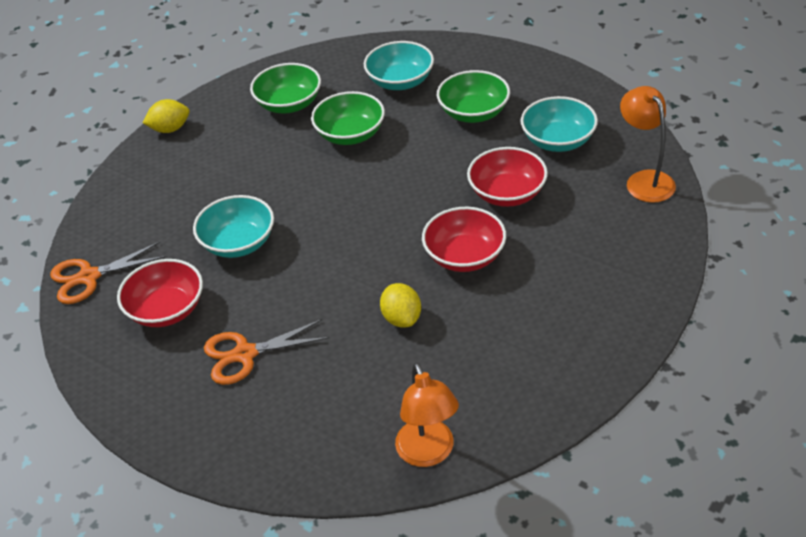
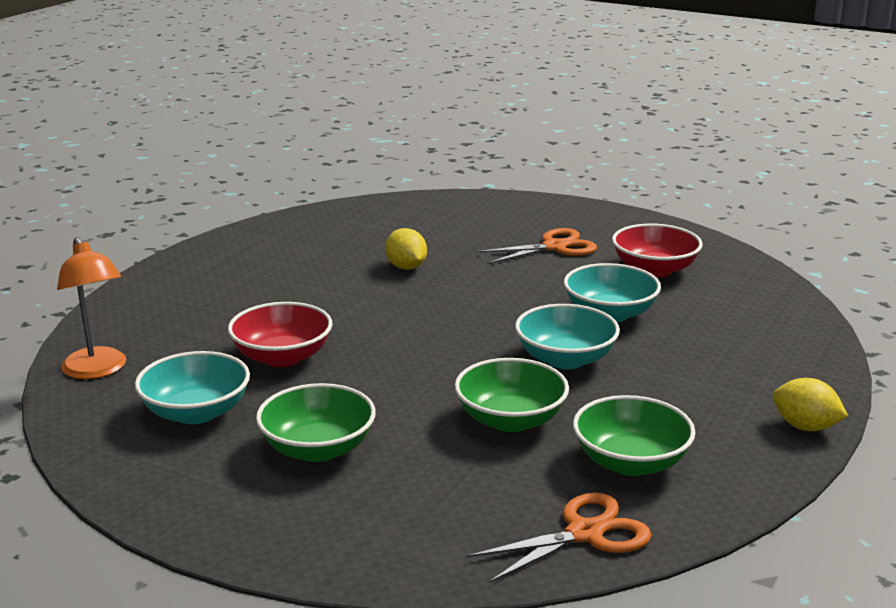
camera: 170 degrees right, 20 degrees down
orange scissors [50,242,167,304] -> orange scissors moved to [467,493,652,583]
yellow lemon [143,99,190,133] -> yellow lemon turned 60 degrees clockwise [773,378,848,431]
turquoise bowl [364,41,434,90] -> turquoise bowl moved to [515,304,620,369]
orange lamp [395,363,459,467] -> none
red bowl [422,207,506,272] -> none

